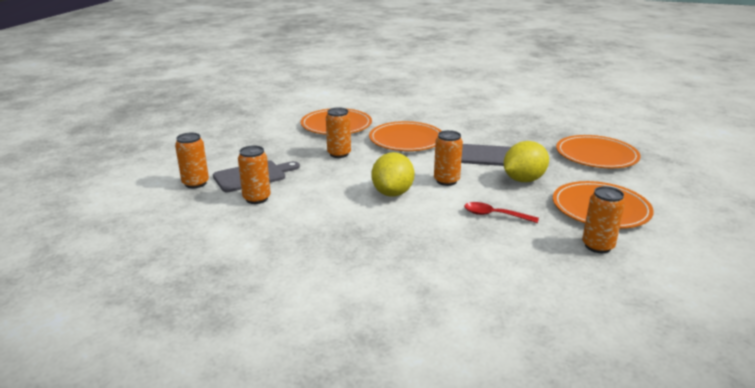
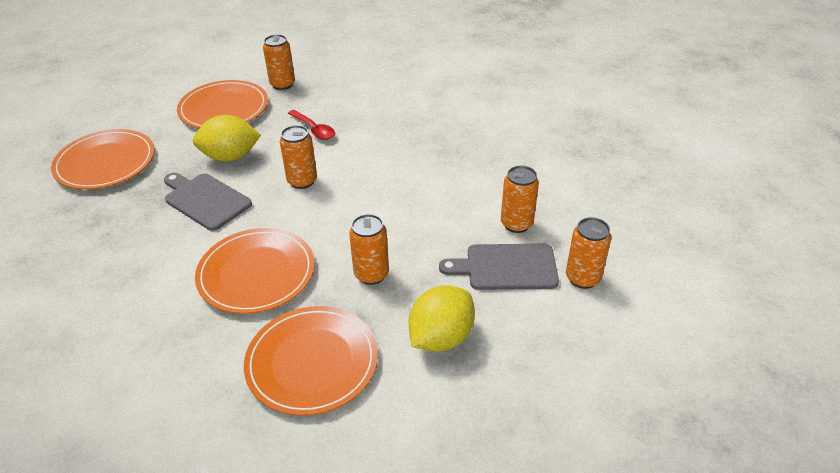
camera: 150 degrees left, 15 degrees up
yellow lemon [372,152,414,197] -> yellow lemon moved to [409,285,475,352]

